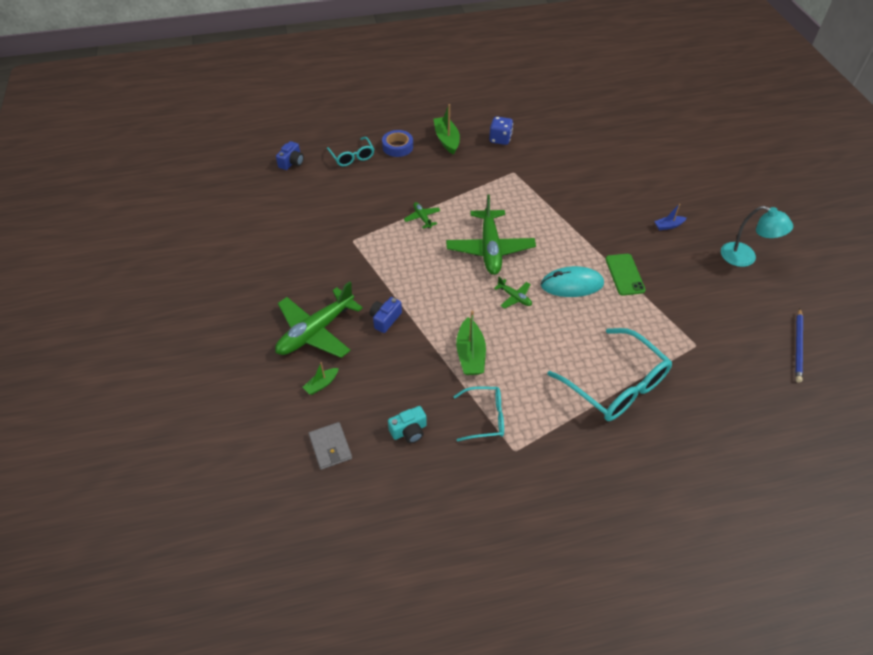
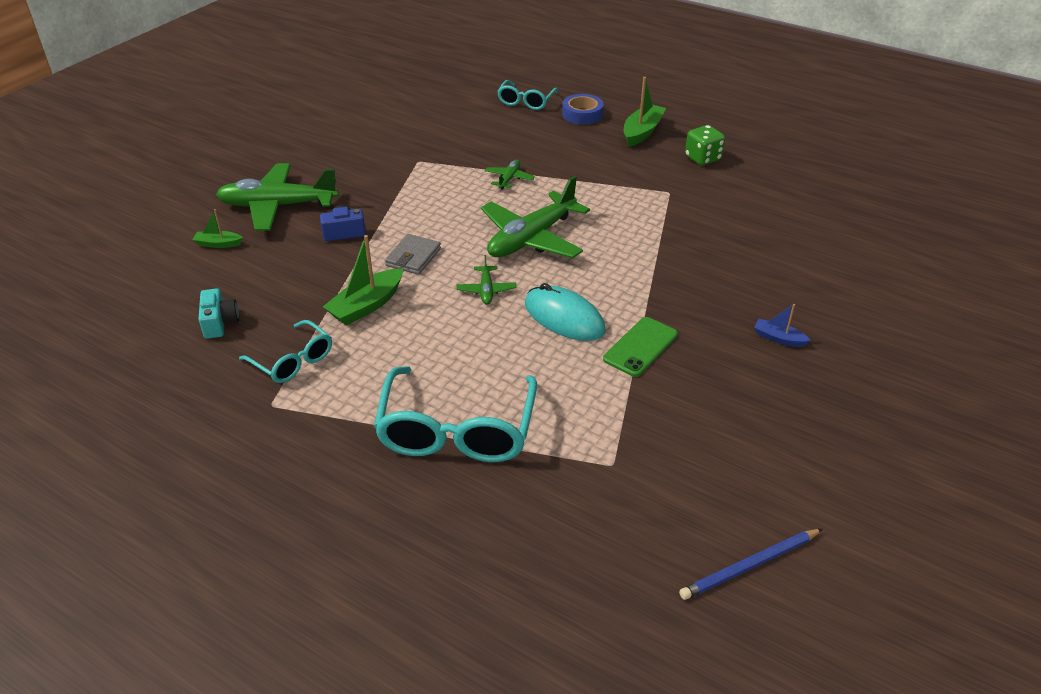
camera: 45 degrees right, 10 degrees down
blue camera [276,141,304,170] -> none
grey wallet [309,422,352,470] -> grey wallet moved to [385,234,441,275]
turquoise camera [388,406,427,443] -> turquoise camera turned 120 degrees counterclockwise [198,288,239,339]
blue dice [489,116,513,145] -> green dice [685,125,725,166]
turquoise lamp [721,206,793,267] -> none

